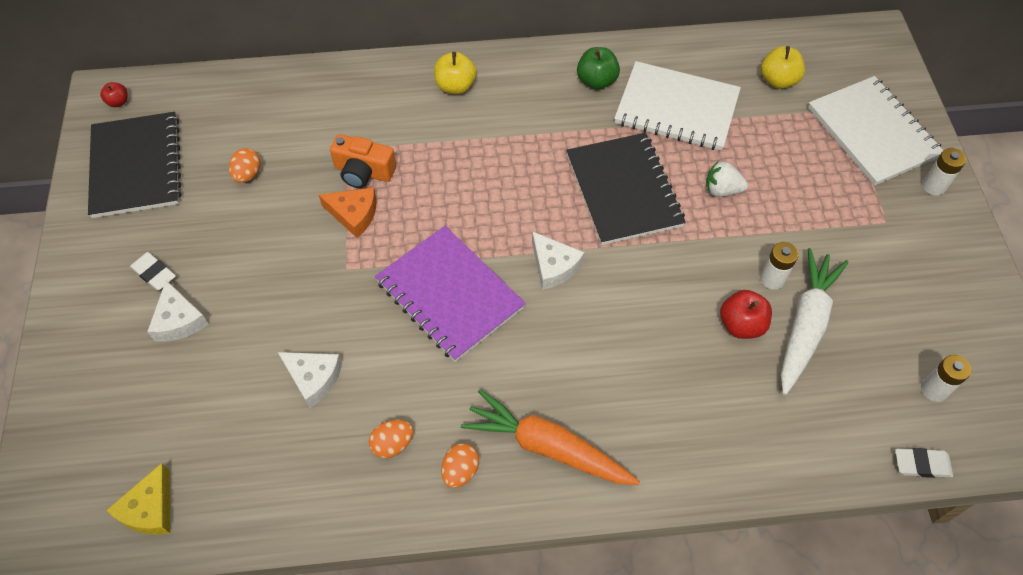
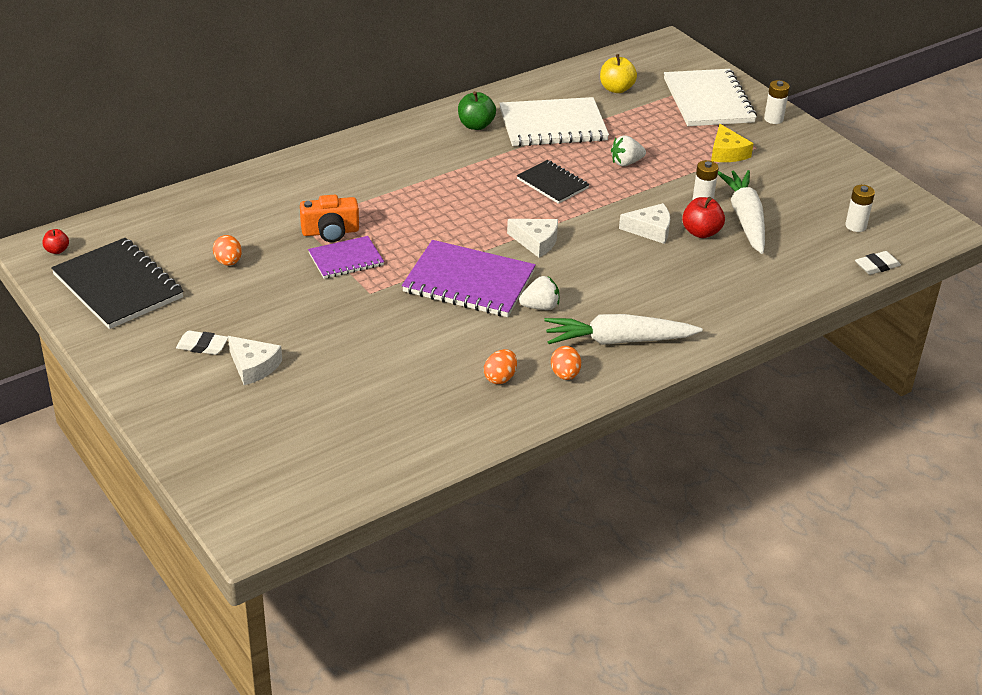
camera: 30 degrees left, 20 degrees down
yellow cheese [106,463,170,535] -> yellow cheese moved to [711,124,754,162]
white cheese [278,352,342,408] -> white cheese moved to [619,203,670,244]
orange cheese [319,187,376,238] -> purple notebook [308,236,384,279]
yellow apple [434,52,477,94] -> none
orange carrot [461,389,640,485] -> white carrot [544,314,703,345]
black notebook [566,133,686,245] -> black notebook [517,160,589,204], size x0.58
white notebook [808,76,943,186] -> white notebook turned 45 degrees clockwise [664,69,757,126]
none -> white strawberry [519,276,559,310]

